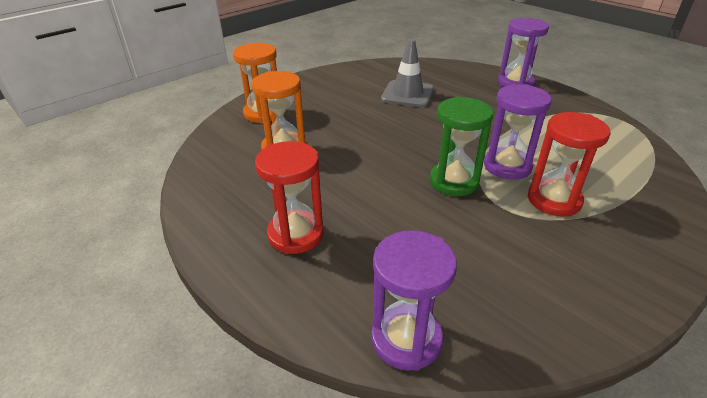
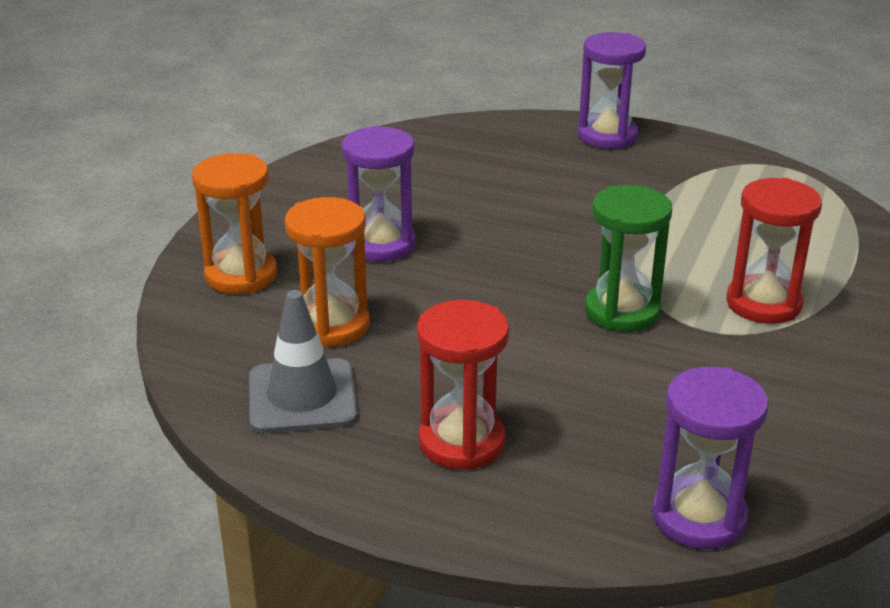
camera: 25 degrees left, 5 degrees down
grey traffic cone [381,39,434,107] -> grey traffic cone moved to [249,290,357,433]
purple hourglass [484,84,552,180] -> purple hourglass moved to [342,126,416,262]

